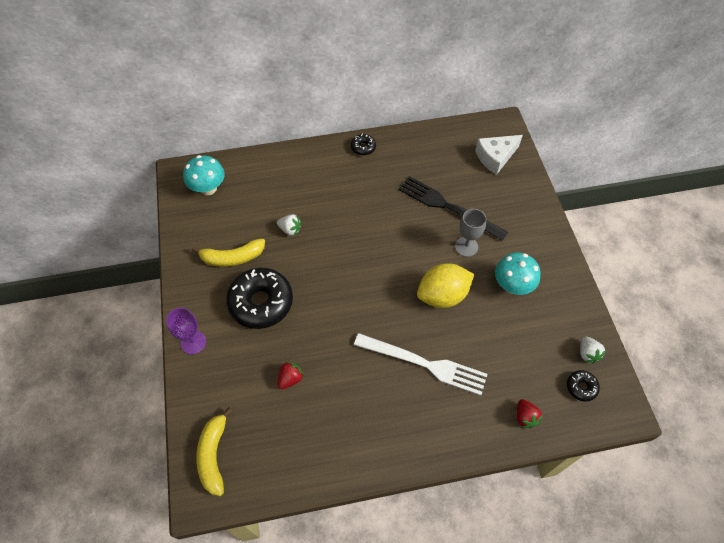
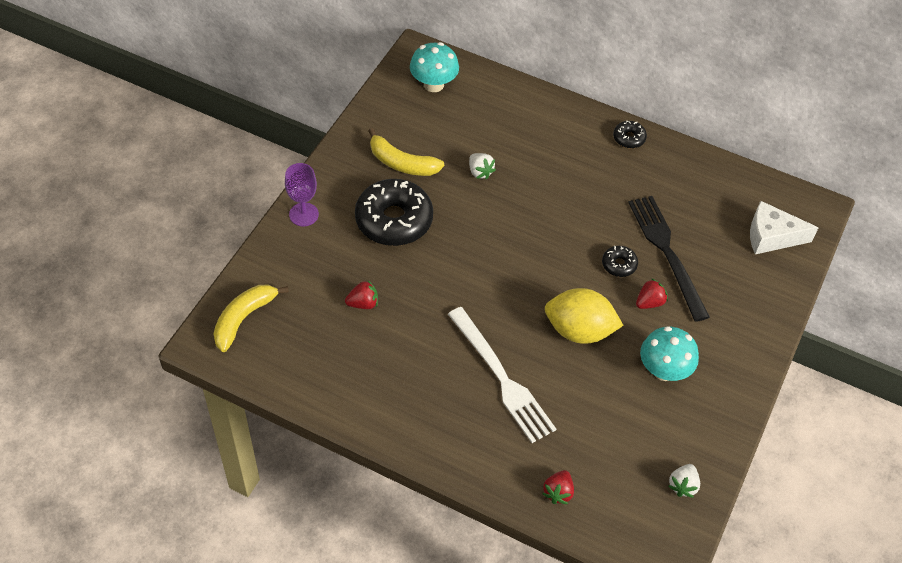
camera: 35 degrees right, 5 degrees down
grey goblet [455,209,486,257] -> red strawberry [636,278,668,309]
black donut [567,370,600,402] -> black donut moved to [602,246,638,277]

